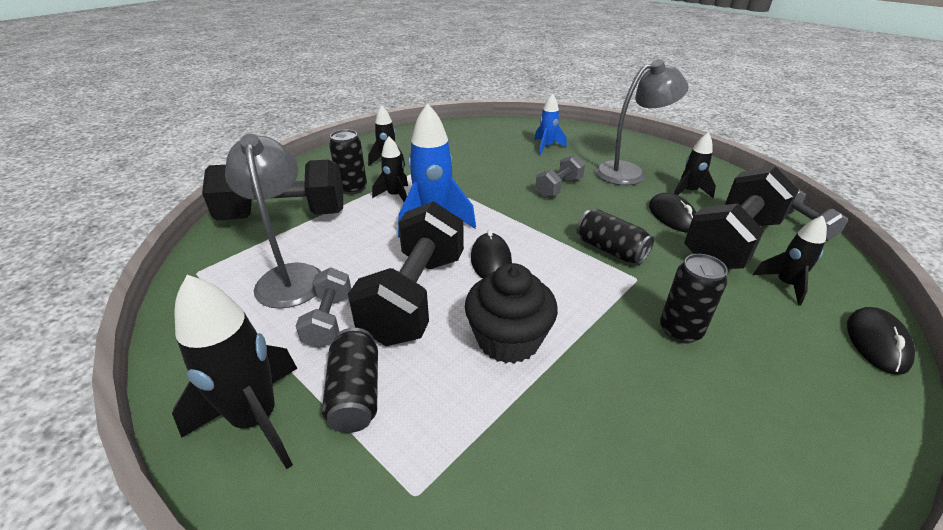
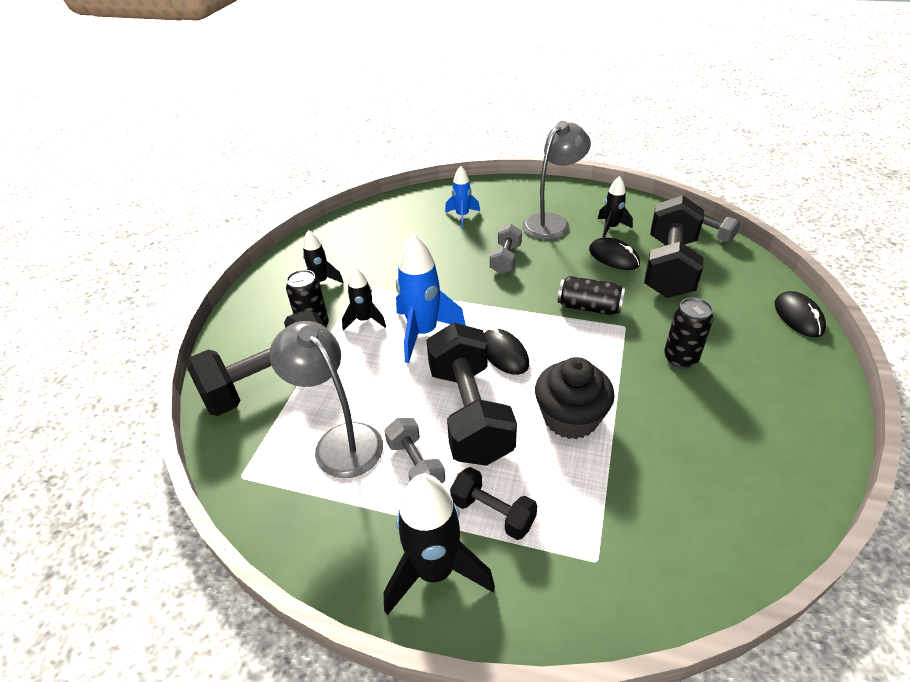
camera: 25 degrees left, 5 degrees up
black can [322,328,378,433] -> black dumbbell [450,467,537,540]
black rocket [753,216,827,305] -> none

